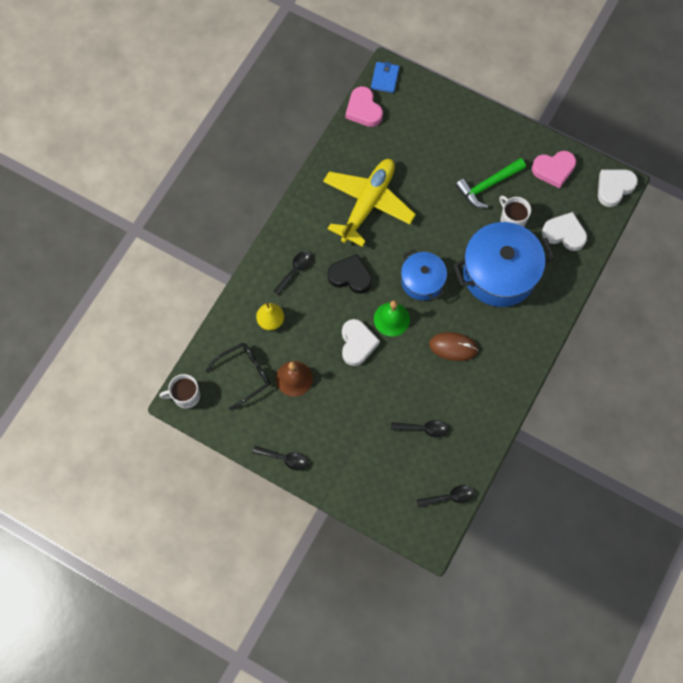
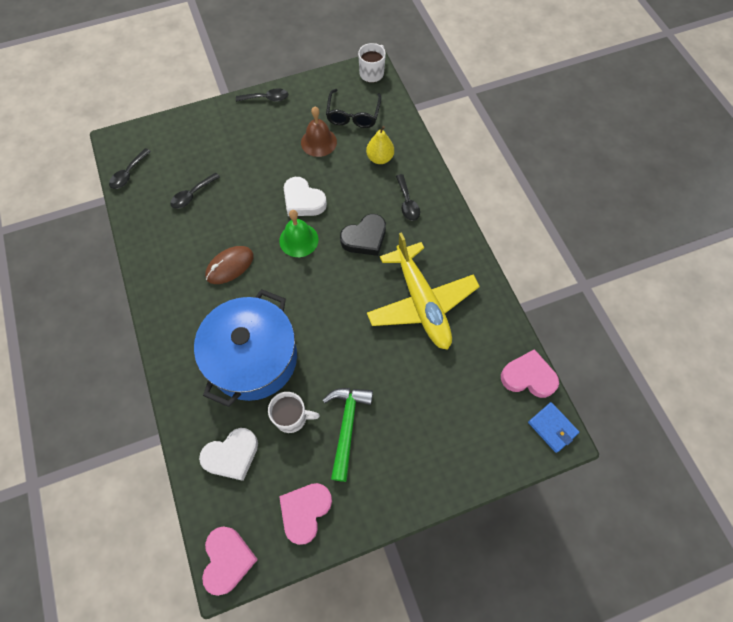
camera: 130 degrees right, 5 degrees down
black spoon [252,446,309,471] -> black spoon turned 150 degrees counterclockwise [236,88,288,102]
blue pot [401,249,447,301] -> none
white heart [598,170,638,207] -> pink heart [202,527,258,596]

